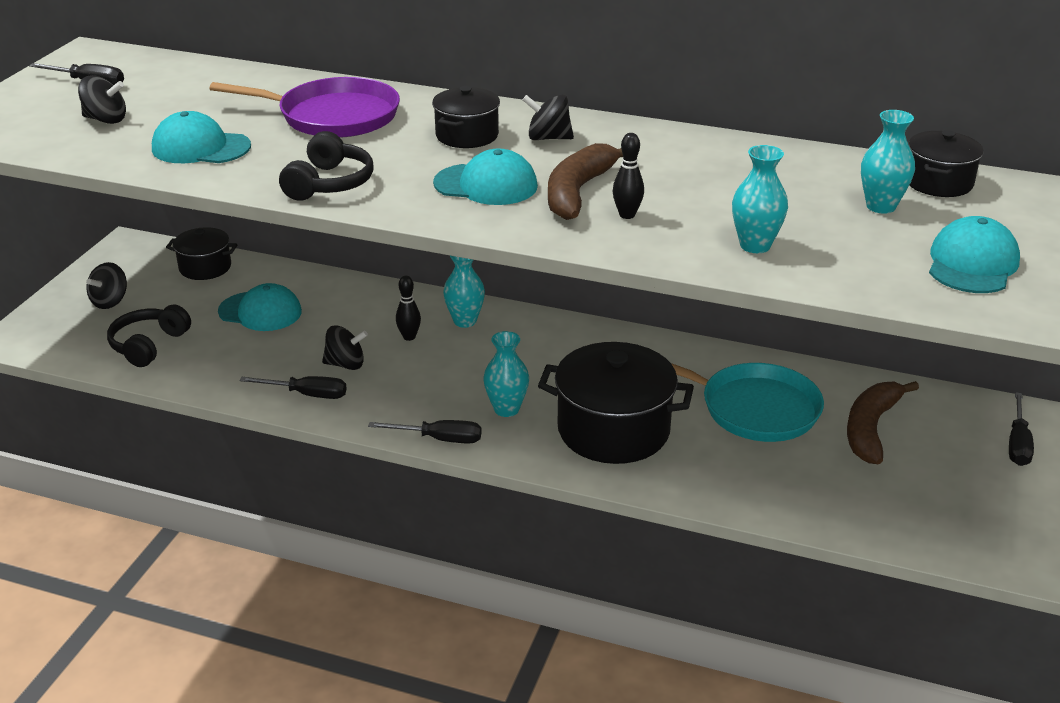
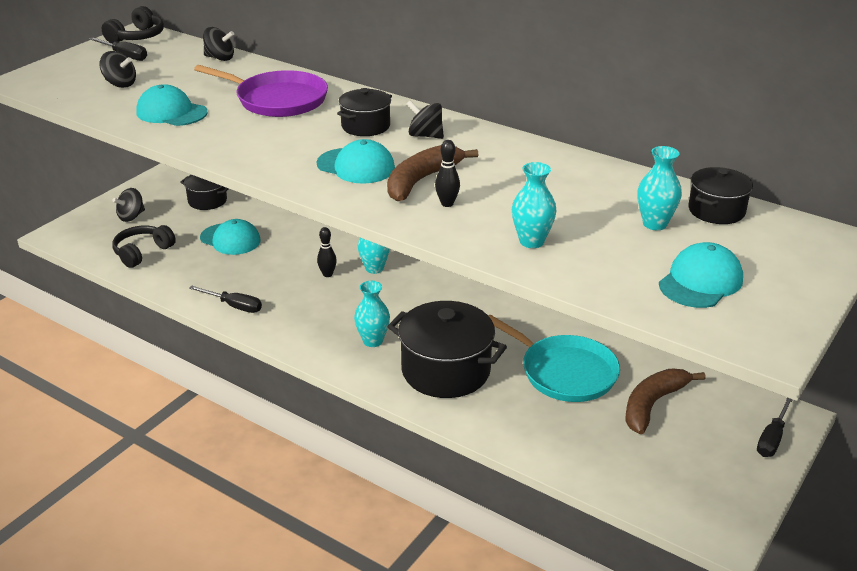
camera: 15 degrees right, 0 degrees up
black headphones [279,131,374,201] -> black headphones moved to [102,6,164,43]
black spinning top [322,325,368,370] -> black spinning top moved to [203,27,234,61]
black screwdriver [368,420,481,444] -> none

